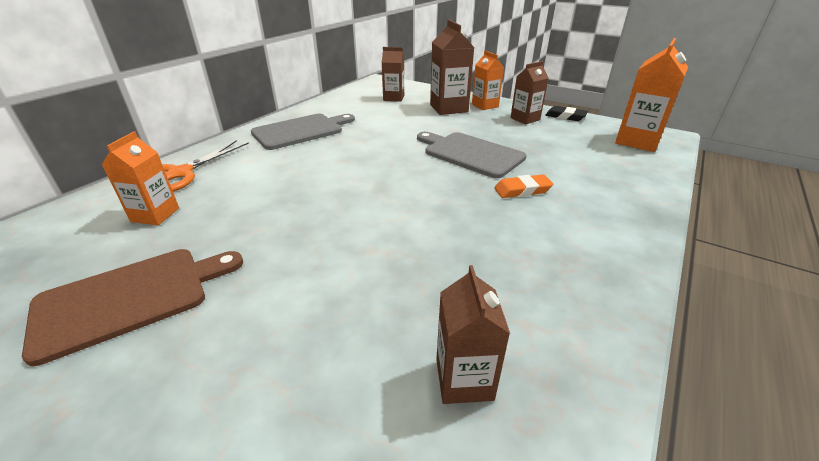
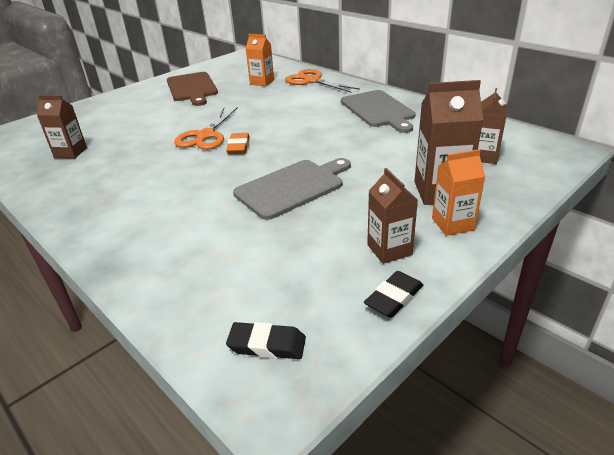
camera: 105 degrees right, 0 degrees up
orange eraser [494,174,553,198] -> orange eraser moved to [226,133,250,154]
orange carton [615,38,688,152] -> black eraser [226,322,306,359]
none -> orange scissors [174,107,238,150]

